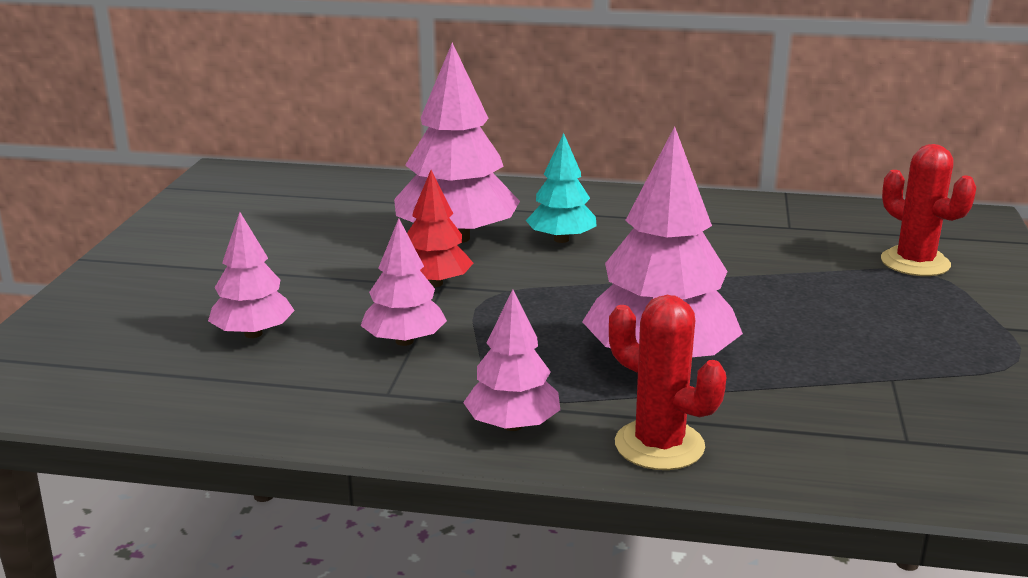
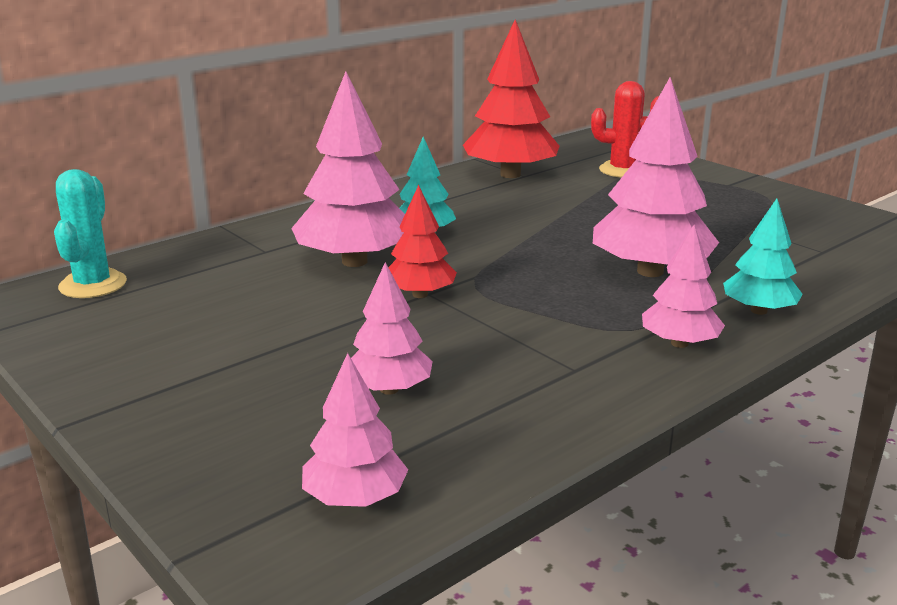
camera: 50 degrees left, 0 degrees up
pink tree [361,218,447,346] -> pink tree moved to [302,353,408,507]
red cactus [609,295,726,470] -> turquoise tree [723,199,803,315]
none -> turquoise cactus [54,169,127,298]
none -> red tree [463,19,560,178]

